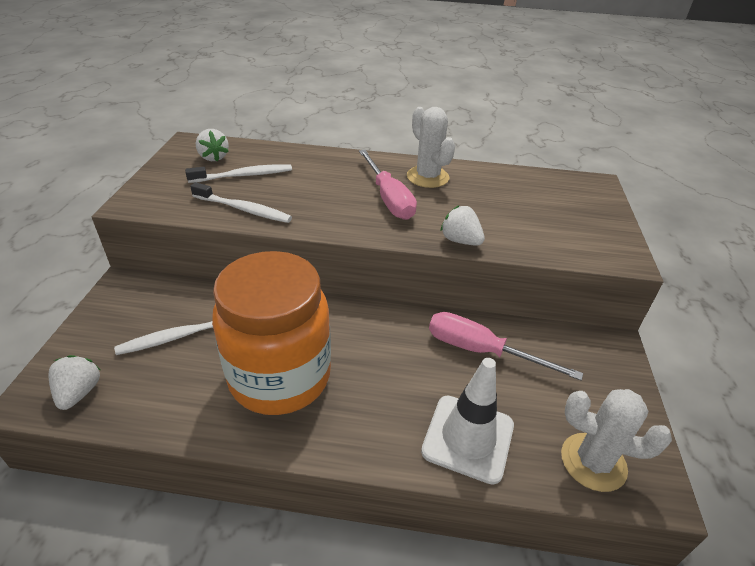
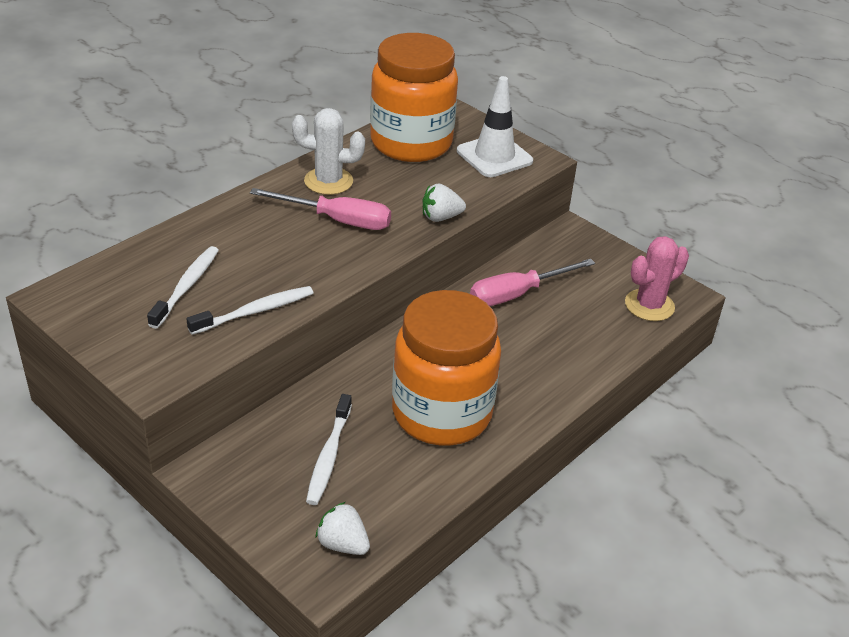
camera: 55 degrees left, 0 degrees up
white strawberry [196,129,229,162] -> none
white traffic cone [421,358,514,485] -> white traffic cone moved to [457,76,533,177]
white cactus [561,389,672,492] -> pink cactus [625,236,689,321]
none -> orange jar [370,33,458,162]

